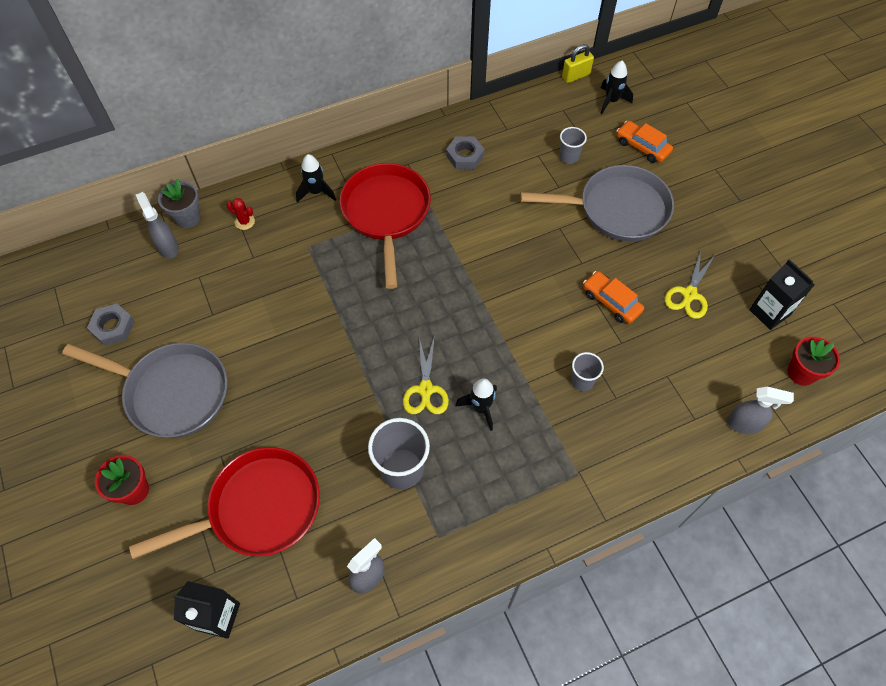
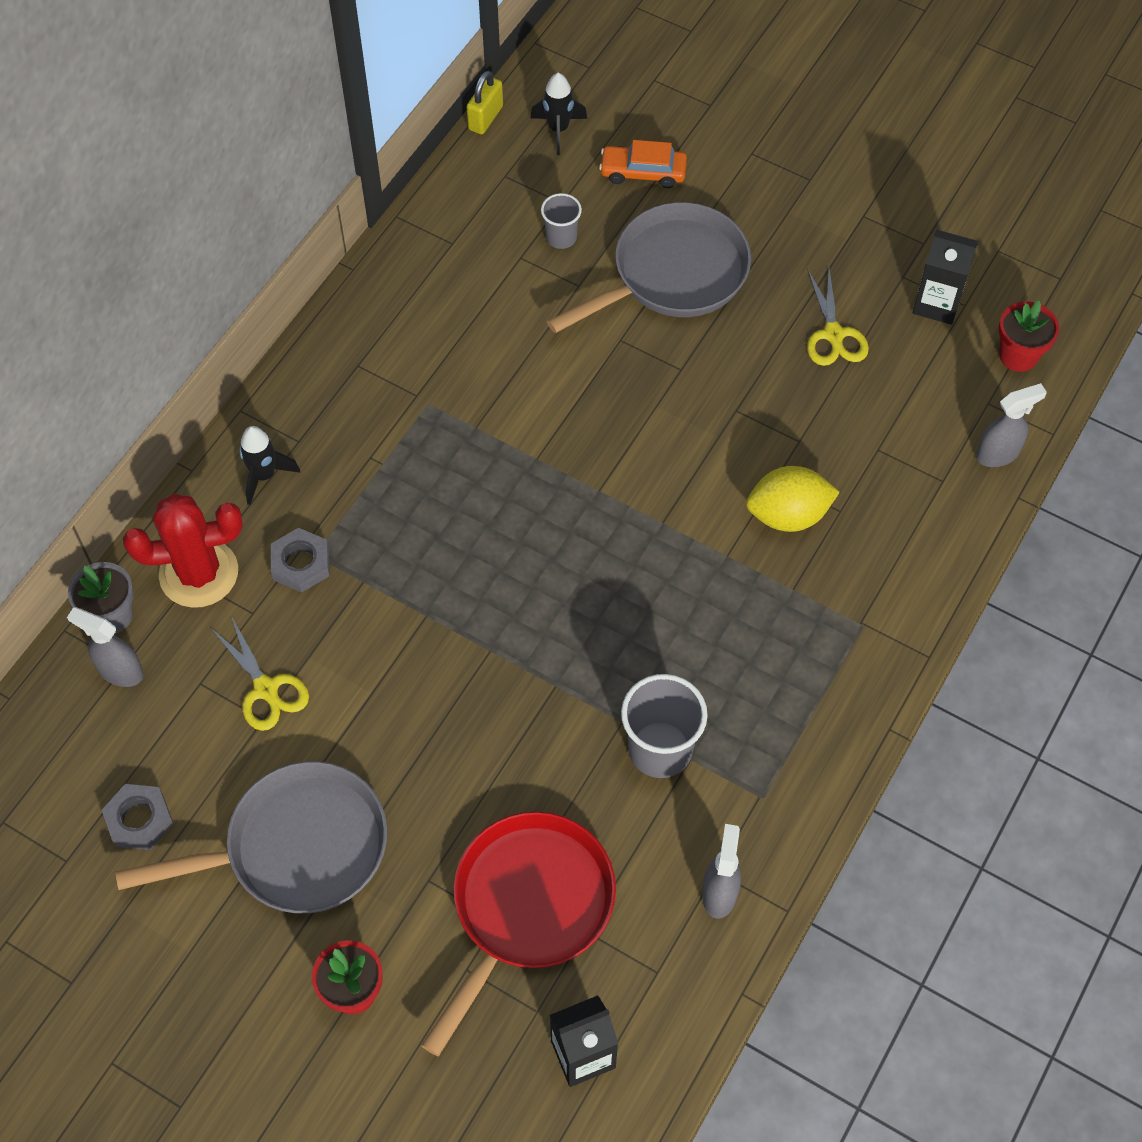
camera: 35 degrees left, 0 degrees up
red cactus [226,198,255,230] -> red cactus [123,494,243,608], size x2.42
red pan [340,163,431,289] -> none
yellow scissors [403,335,449,414] -> yellow scissors moved to [211,616,309,731]
grey nut [446,137,484,169] -> grey nut moved to [271,528,329,593]
black rocket [455,378,497,431] -> none
grey cup [571,352,604,391] -> yellow lemon [746,466,840,532]
orange car [583,271,644,324] -> none

